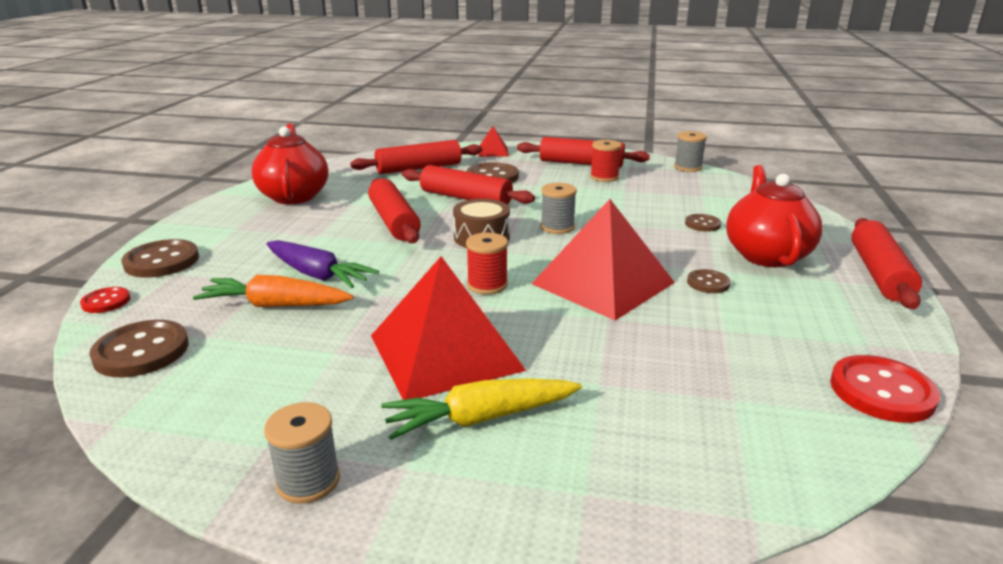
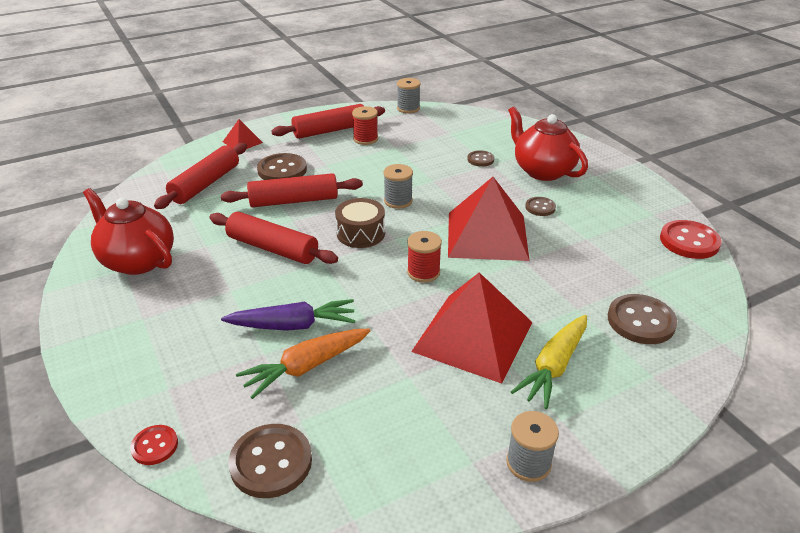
camera: 40 degrees left, 10 degrees up
brown button [121,239,199,277] -> brown button moved to [608,294,678,344]
red rolling pin [851,218,922,309] -> none

